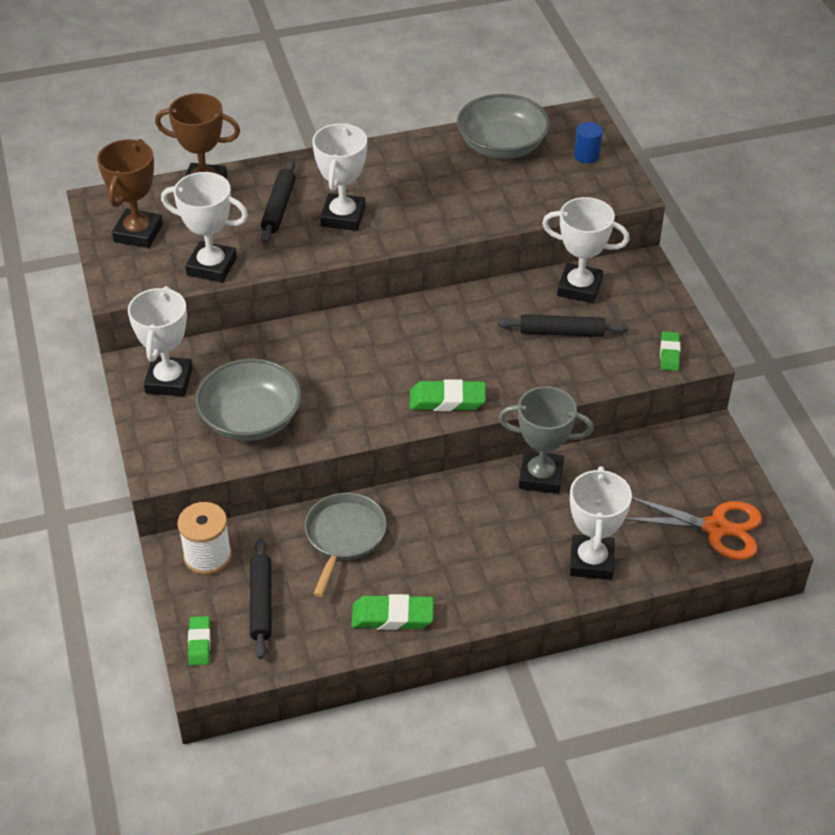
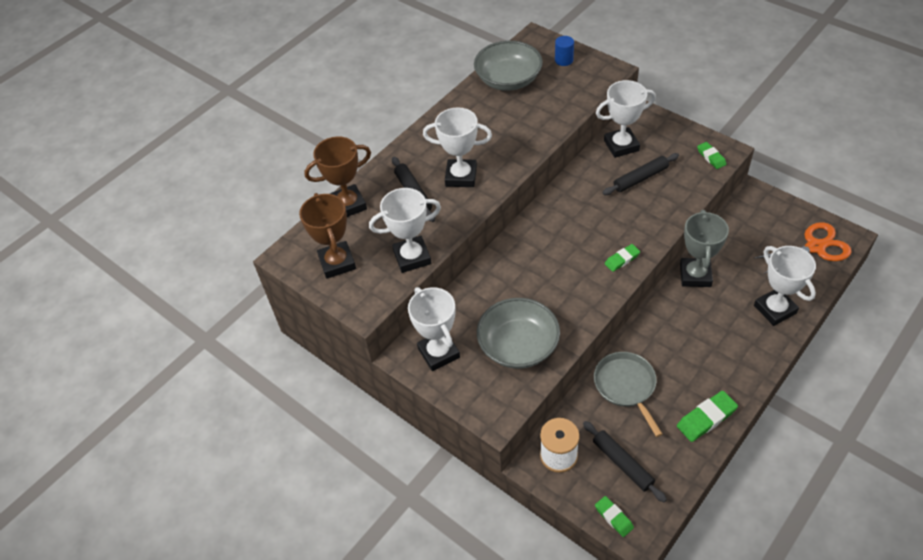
camera: 30 degrees left, 5 degrees up
white trophy [312,123,367,231] -> white trophy turned 60 degrees counterclockwise [423,107,492,187]
green eraser [410,379,486,411] -> green eraser [605,244,640,272], size x0.64
grey trophy [499,386,594,494] -> grey trophy turned 60 degrees counterclockwise [680,210,729,287]

